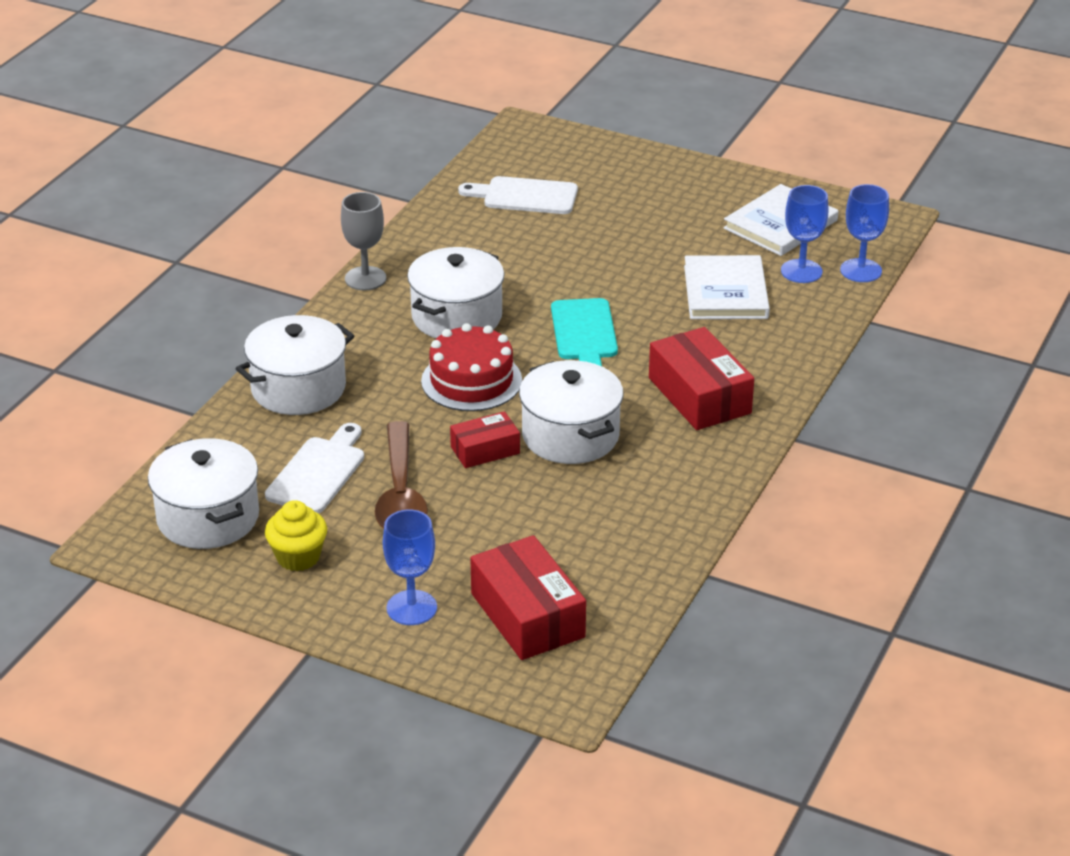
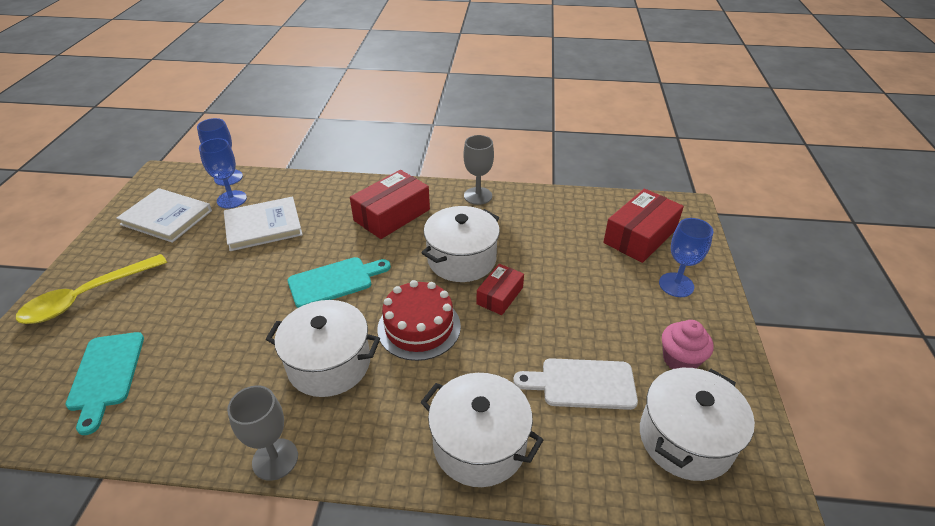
camera: 110 degrees left, 5 degrees up
yellow cupcake [265,500,327,571] -> pink cupcake [662,320,713,369]
brown spoon [375,421,428,529] -> none
red box [450,411,520,468] -> red box turned 75 degrees clockwise [476,264,524,315]
white cutting board [458,176,578,214] -> turquoise cutting board [66,332,144,435]
none -> yellow spoon [16,254,167,324]
none -> grey goblet [463,135,494,205]

